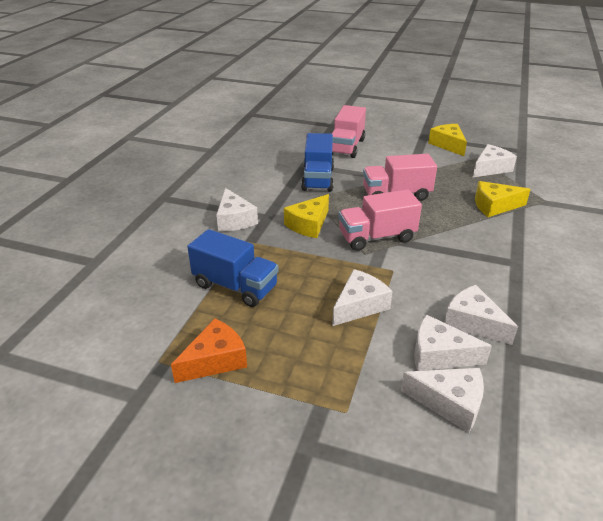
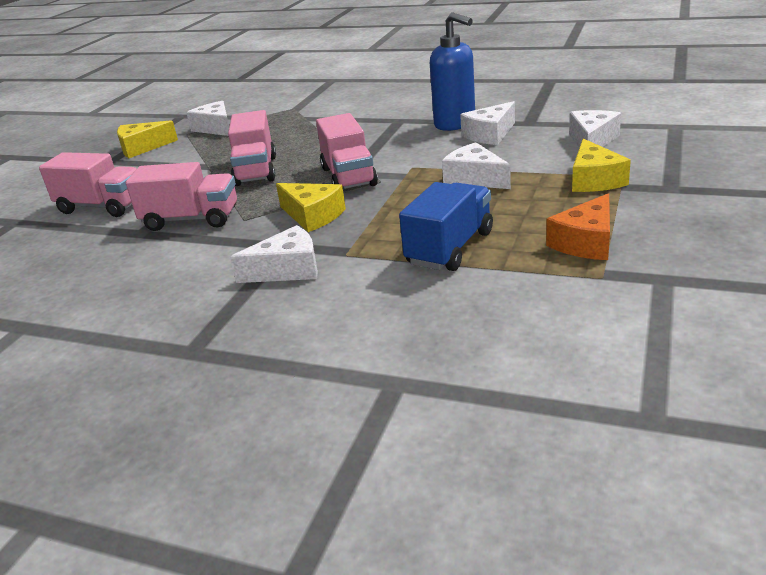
camera: 85 degrees left, 5 degrees down
orange cheese [171,318,247,383] -> orange cheese turned 105 degrees counterclockwise [546,193,610,260]
blue truck [301,133,334,192] -> pink truck [126,162,237,231]
white cheese [414,314,492,371] -> none
yellow cheese [475,181,531,217] -> yellow cheese moved to [572,139,631,192]
none -> blue soap dispenser [430,12,475,131]

